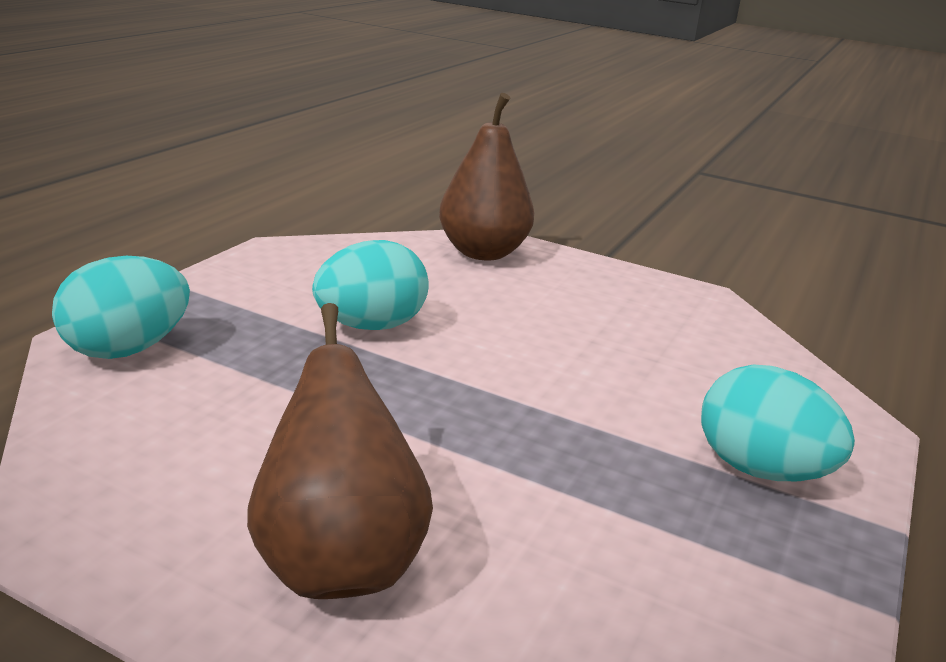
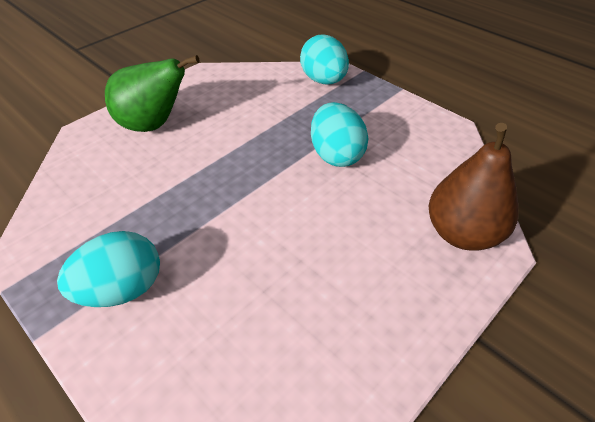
camera: 110 degrees right, 20 degrees up
brown pear [247,303,433,599] -> green pear [105,55,199,132]

